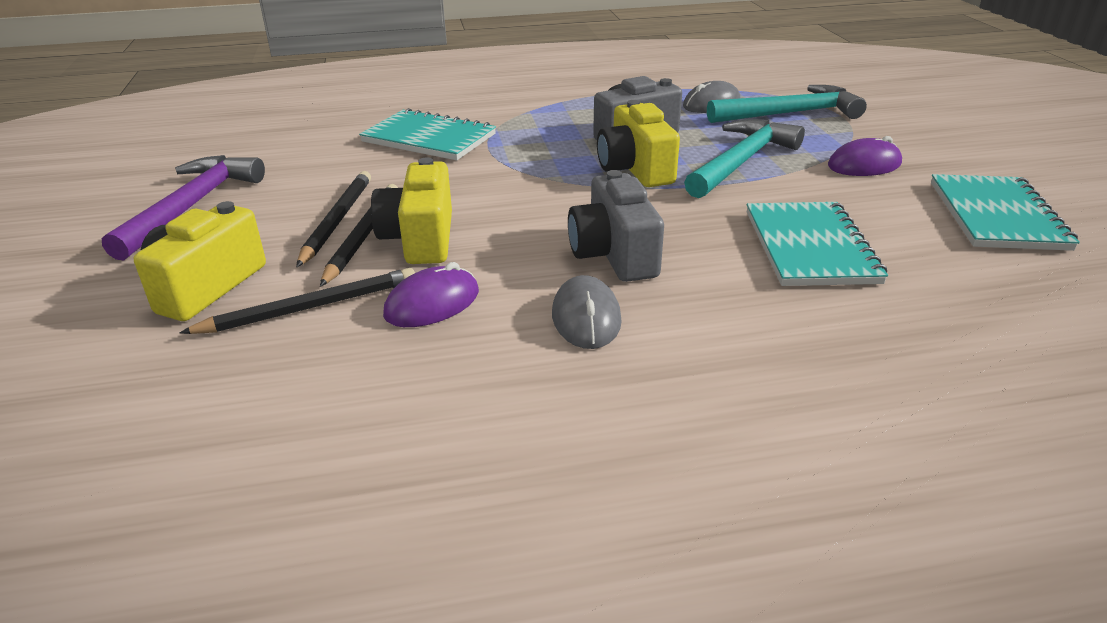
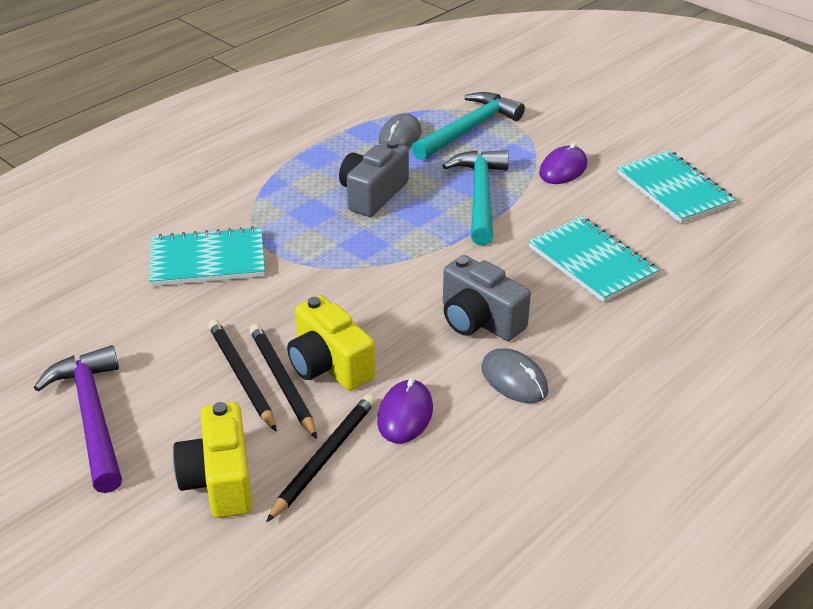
camera: 35 degrees left, 5 degrees up
yellow camera [597,100,680,187] -> none

